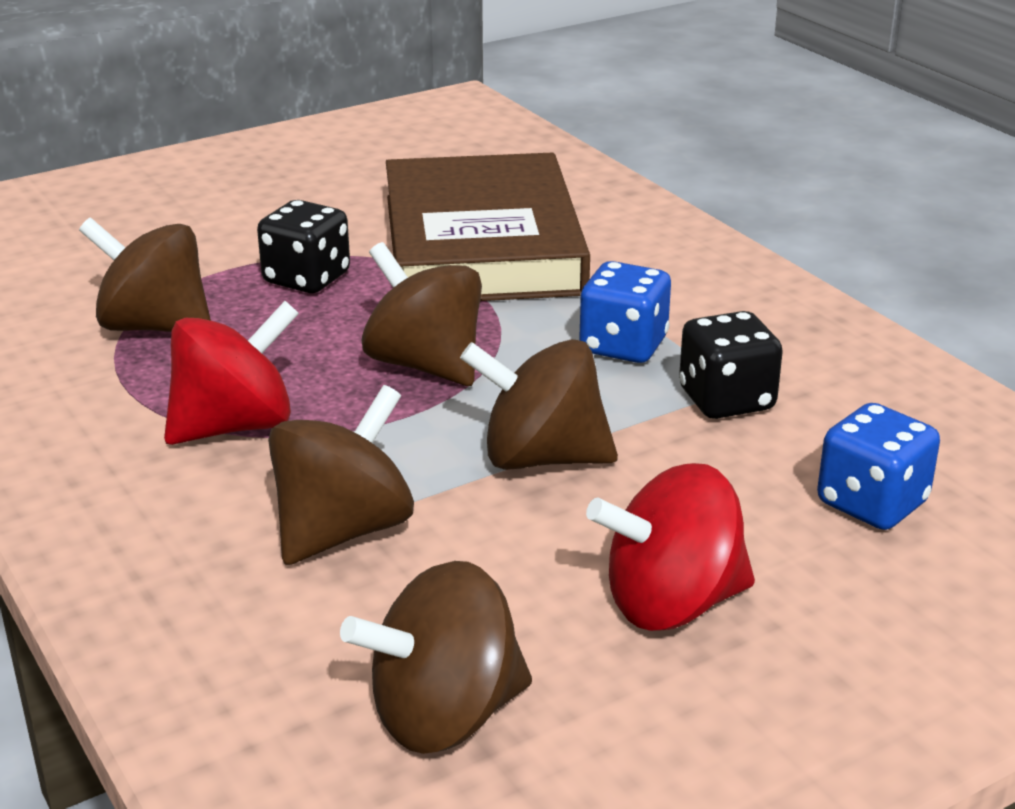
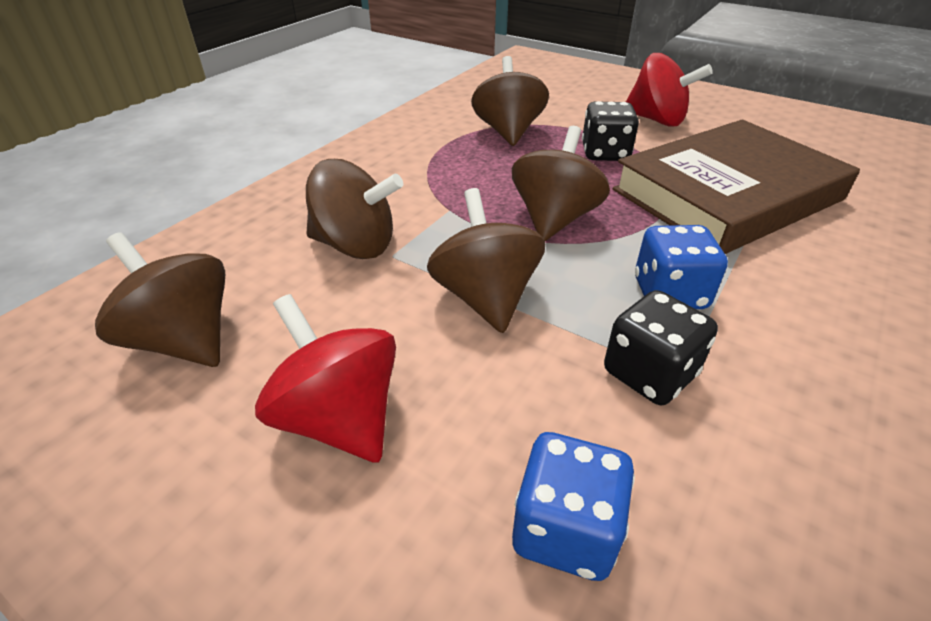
camera: 65 degrees right, 10 degrees up
red spinning top [164,301,299,445] -> red spinning top moved to [626,53,713,127]

